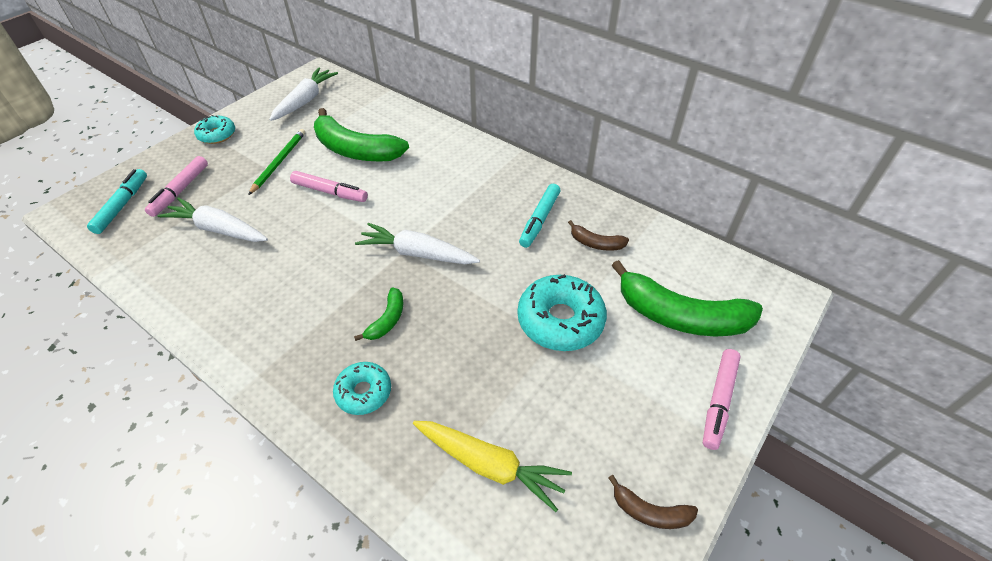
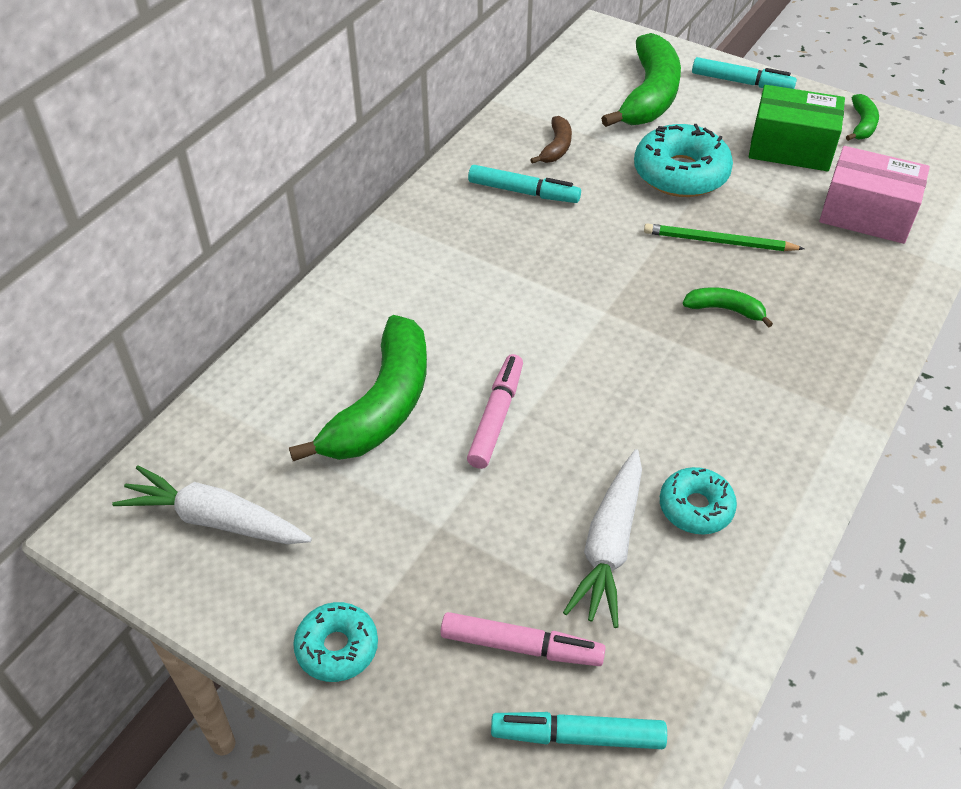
camera: 95 degrees left, 0 degrees up
green pencil [248,129,305,195] -> green pencil moved to [644,223,805,251]
turquoise donut [333,362,391,415] -> turquoise donut moved to [660,467,737,535]
white carrot [355,223,480,264] -> none
yellow carrot [413,421,572,512] -> pink box [819,146,930,244]
brown banana [608,475,698,529] -> green banana [846,94,879,141]
pink marker [703,349,741,450] -> turquoise marker [692,57,797,89]
none -> green box [749,85,845,171]

